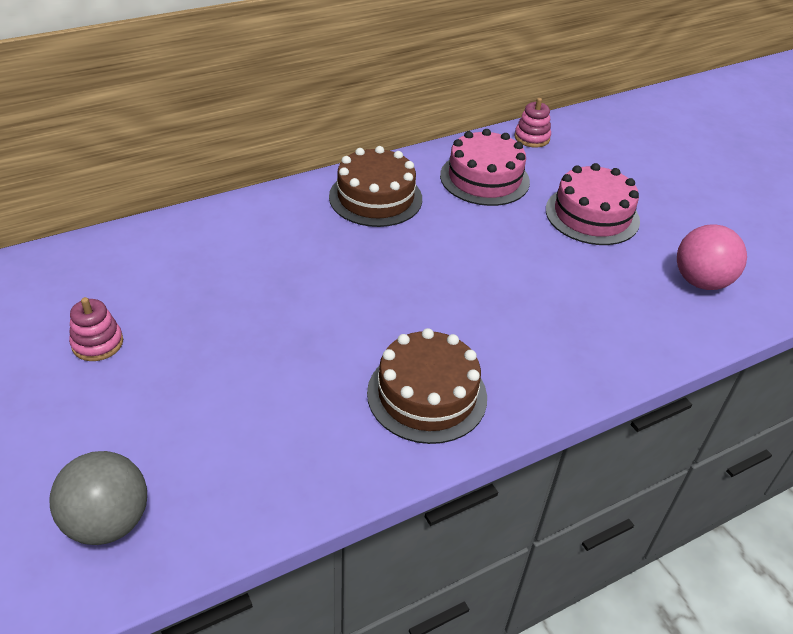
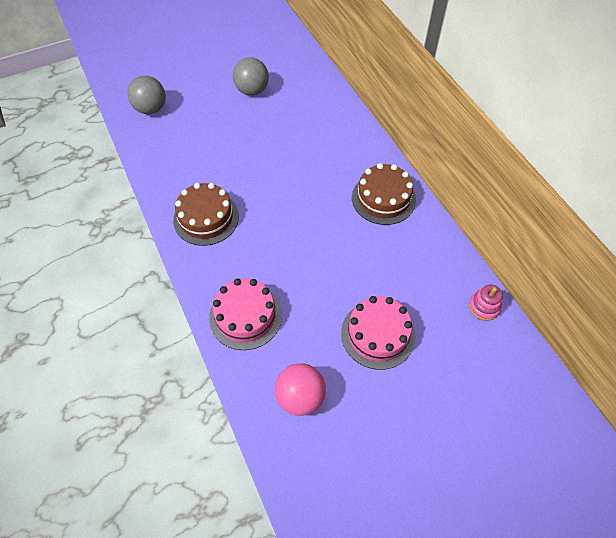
camera: 95 degrees right, 15 degrees up
pink stacking toy [69,297,123,361] -> grey ball [233,57,269,96]
pink cake [440,129,530,206] -> pink cake moved to [209,278,282,350]

